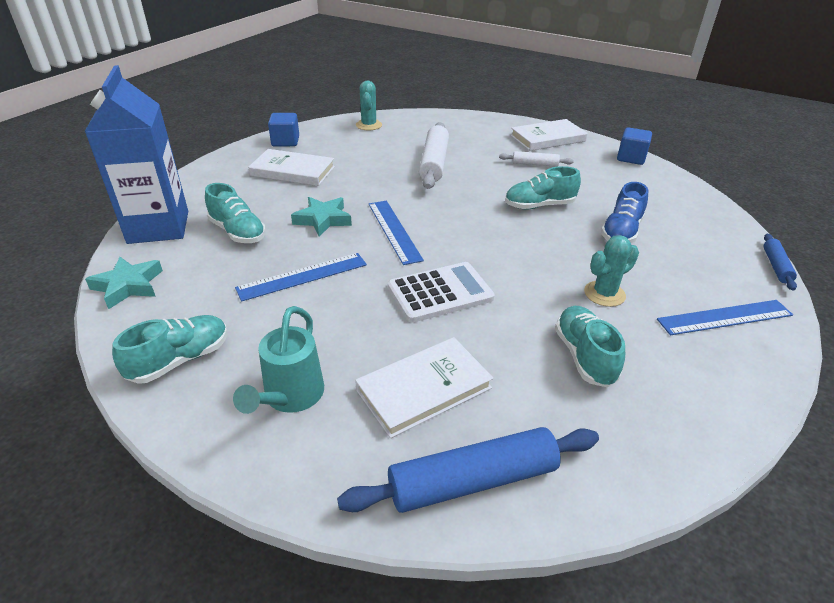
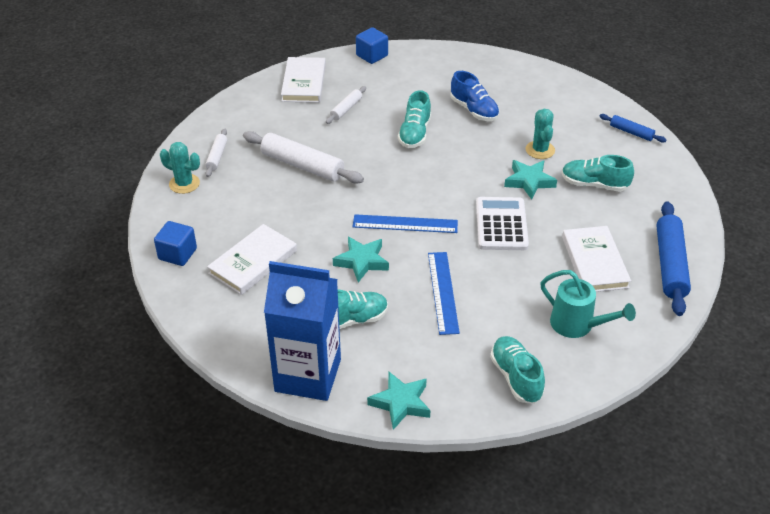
camera: 65 degrees left, 5 degrees up
blue ruler [657,300,793,335] -> none
blue rolling pin [763,233,797,291] -> blue rolling pin moved to [599,114,666,143]
none -> white rolling pin [205,129,227,177]
none -> turquoise star [504,160,557,199]

